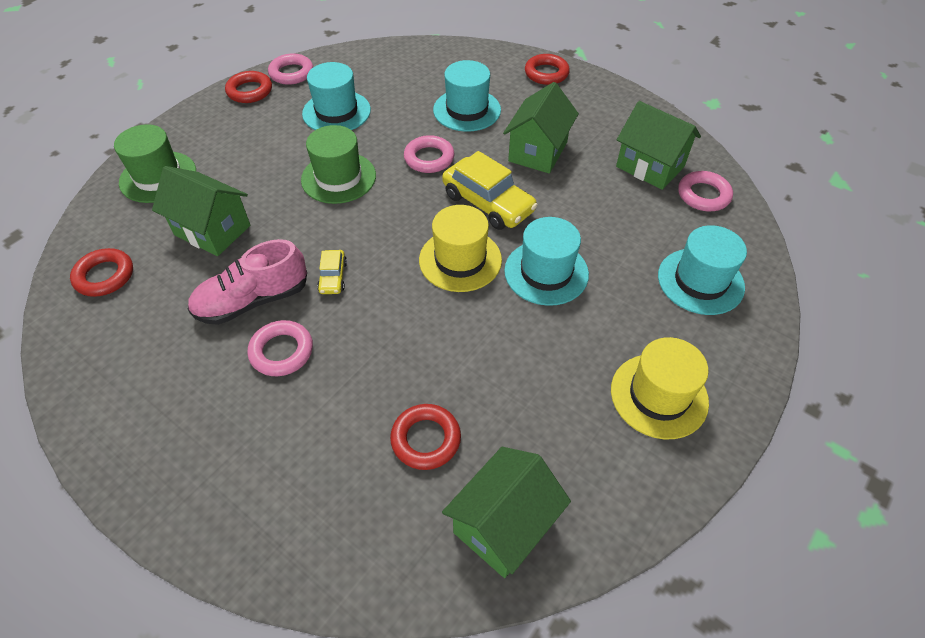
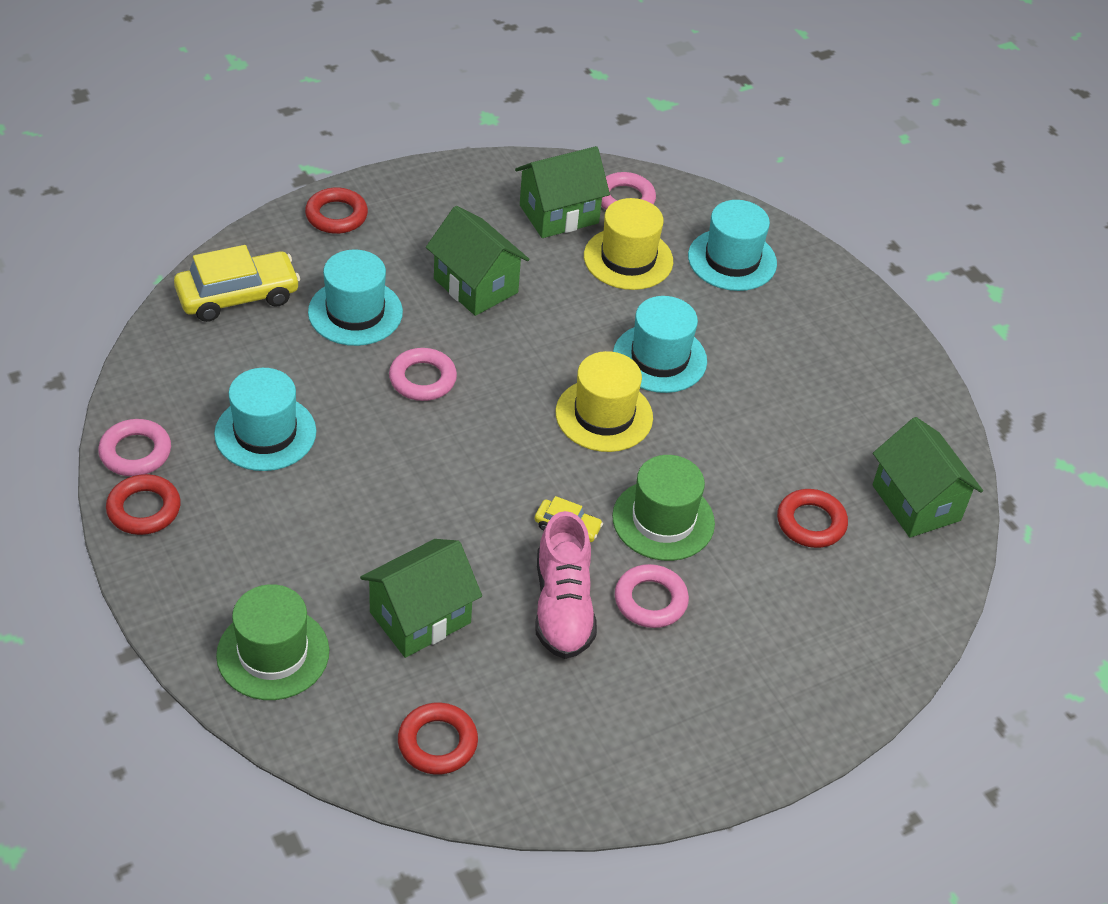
camera: 70 degrees left, 5 degrees down
green hat [301,125,376,204] -> green hat moved to [612,455,715,561]
yellow car [442,151,538,230] -> yellow car moved to [174,245,300,322]
yellow hat [611,337,709,439] -> yellow hat moved to [584,198,673,290]

